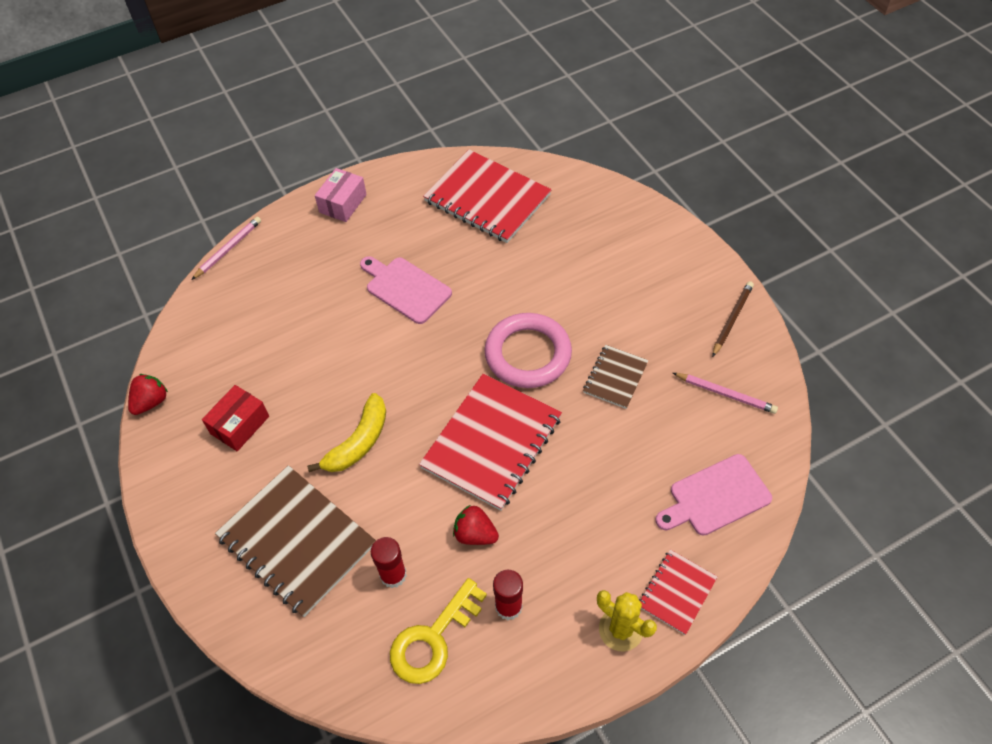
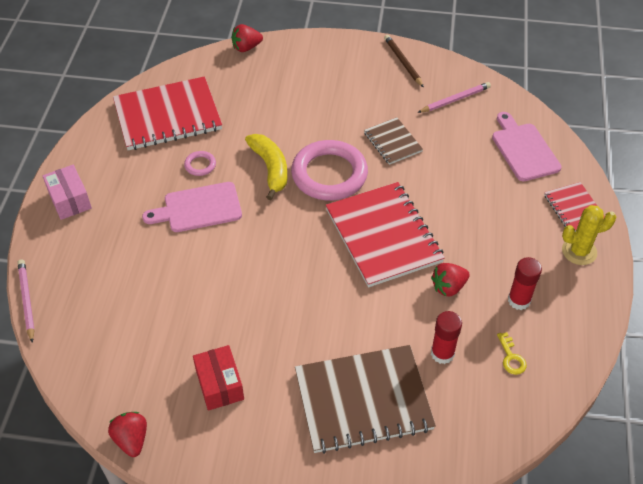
camera: 55 degrees left, 5 degrees down
yellow banana [307,393,386,472] -> yellow banana moved to [245,134,287,200]
yellow key [390,578,487,684] -> yellow key [497,332,527,375], size x0.48
pink cutting board [655,454,772,536] -> pink cutting board turned 150 degrees clockwise [492,112,562,181]
none -> pink ring [184,151,216,176]
none -> red strawberry [232,24,263,52]

